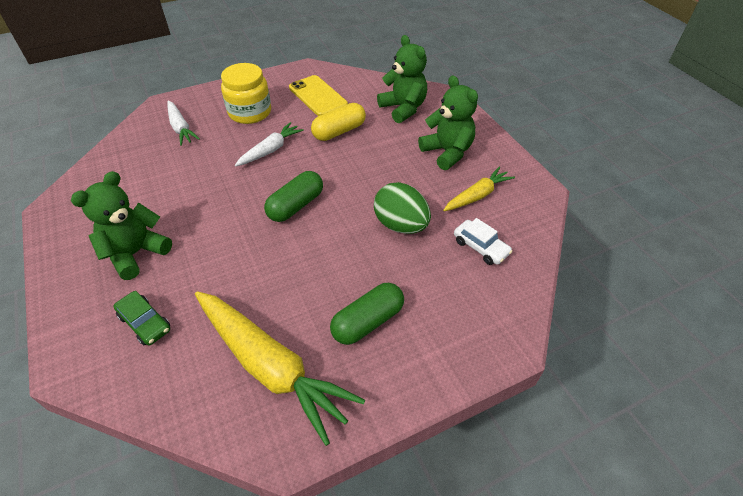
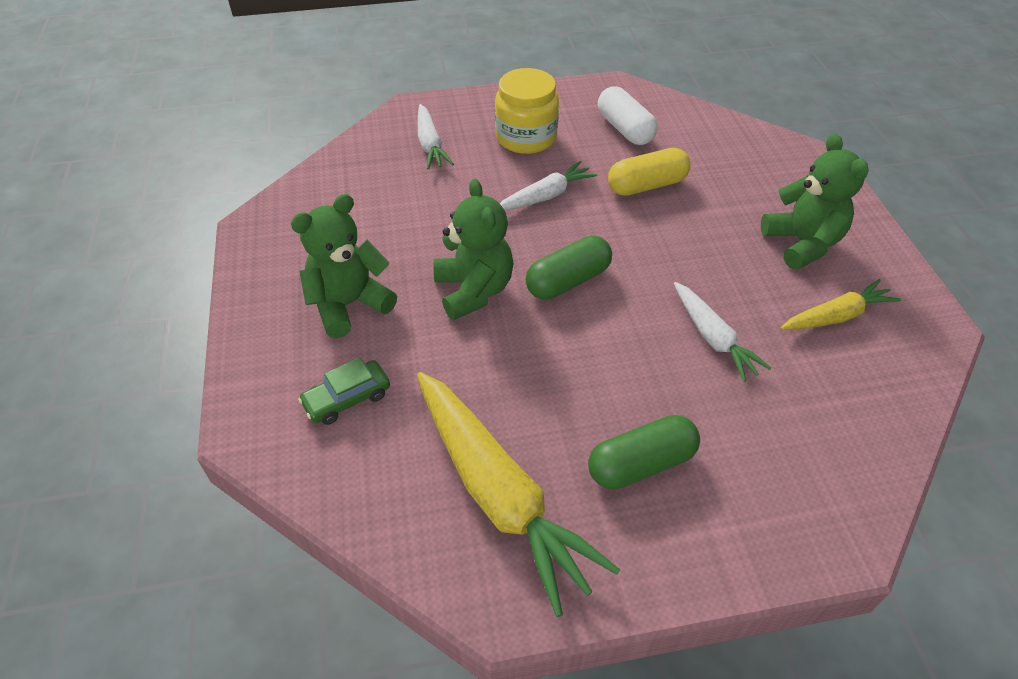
camera: 15 degrees right, 0 degrees up
green car [114,291,170,346] -> green car turned 90 degrees clockwise [298,357,390,425]
yellow phone [289,75,348,116] -> white capsule [598,86,658,145]
green egg [374,182,431,234] -> white carrot [674,282,771,382]
green teddy bear [377,35,427,123] -> green teddy bear moved to [434,179,514,320]
white car [454,218,513,265] -> none

